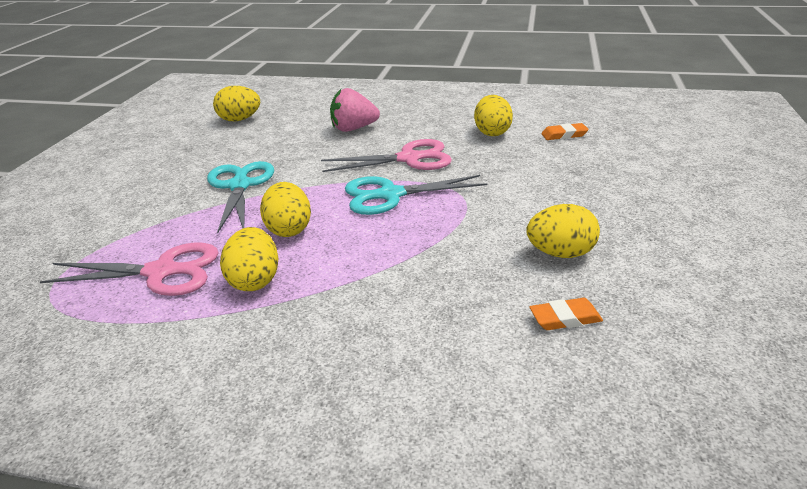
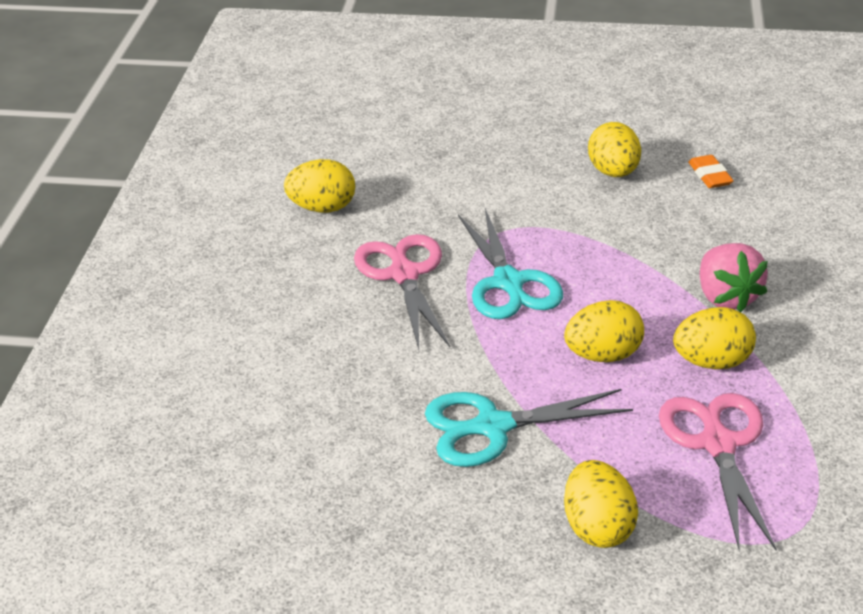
camera: 95 degrees left, 5 degrees up
yellow egg [213,86,260,121] -> yellow egg moved to [564,460,638,548]
pink strawberry [330,88,380,132] -> pink strawberry moved to [700,243,768,313]
orange eraser [541,123,588,140] -> none

